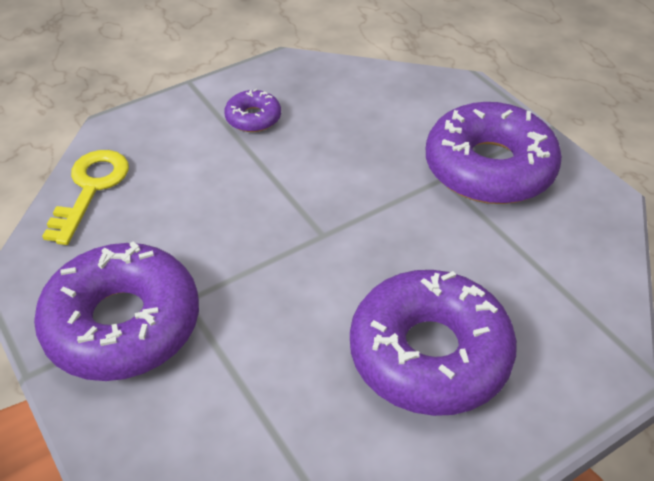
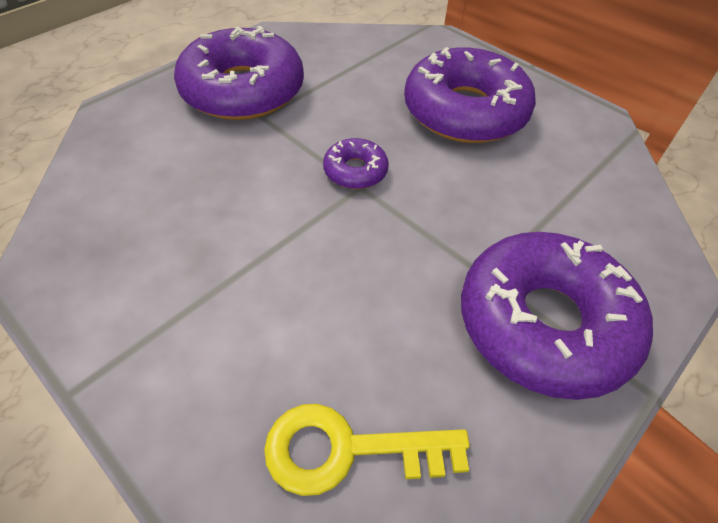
camera: 105 degrees left, 5 degrees up
purple donut [224,89,281,132] -> purple donut moved to [323,138,389,189]

